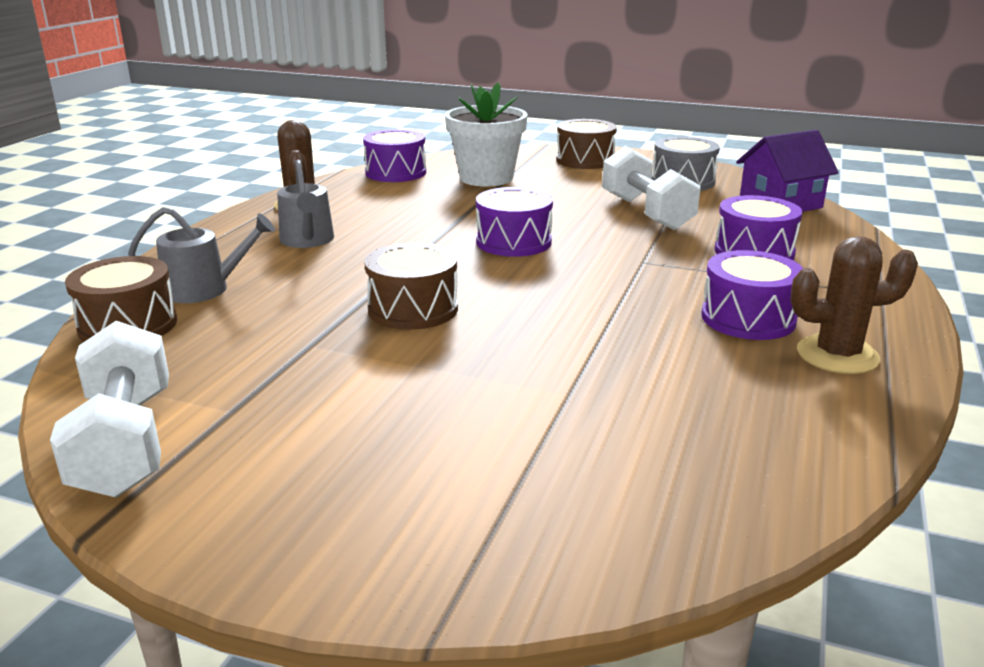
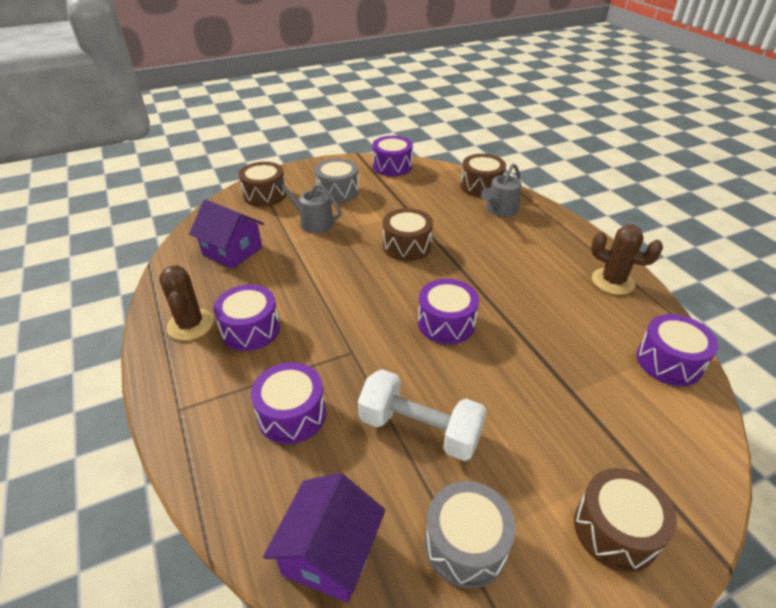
camera: 135 degrees right, 15 degrees up
white dumbbell [50,321,169,498] -> purple drum [372,136,413,177]
grey watering can [277,160,334,248] -> grey watering can moved to [274,177,342,233]
white flower pot [445,82,528,186] -> none
brown cactus [791,236,918,374] -> brown cactus turned 60 degrees counterclockwise [159,265,214,341]
none -> purple house [189,199,264,269]
none -> brown drum [238,162,286,207]
none -> grey drum [315,158,359,203]

